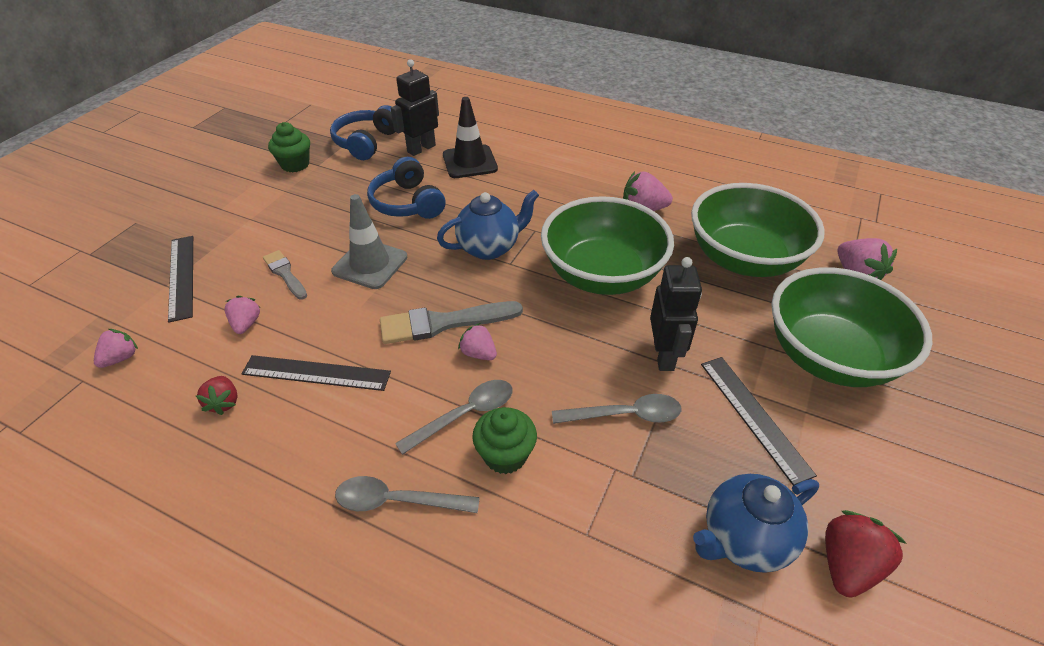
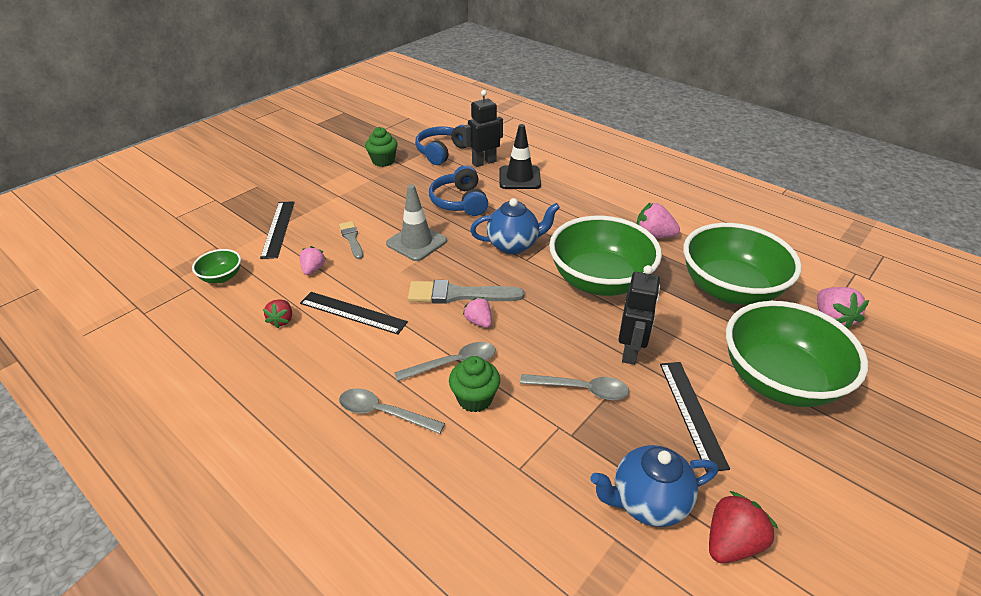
camera: 15 degrees right, 5 degrees down
pink strawberry [94,329,138,368] -> green bowl [192,249,241,283]

